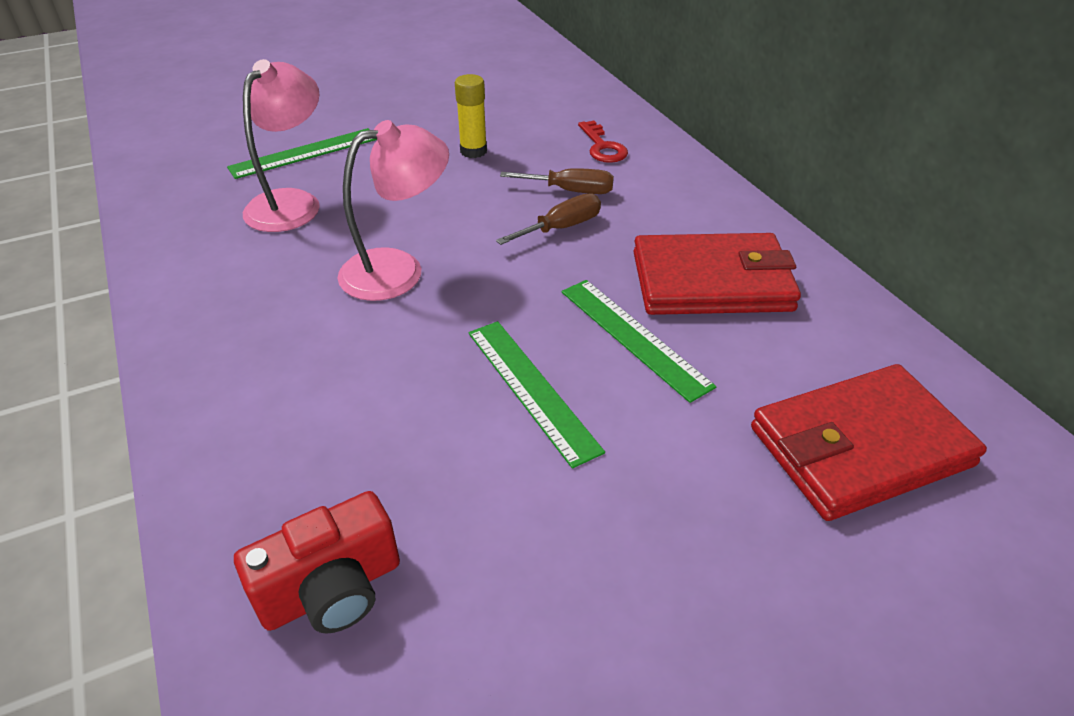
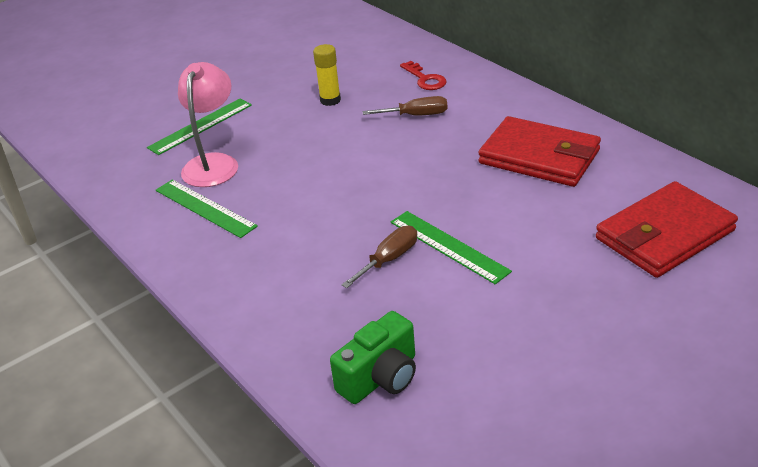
camera: 10 degrees left, 5 degrees down
red camera [234,491,400,634] -> green camera [330,311,416,404]
pink lamp [337,120,449,301] -> none
brown screwdriver [496,193,601,245] -> brown screwdriver moved to [342,226,417,288]
green ruler [562,280,716,403] -> green ruler moved to [156,180,258,238]
red wallet [633,233,801,315] -> red wallet turned 45 degrees clockwise [478,116,601,187]

